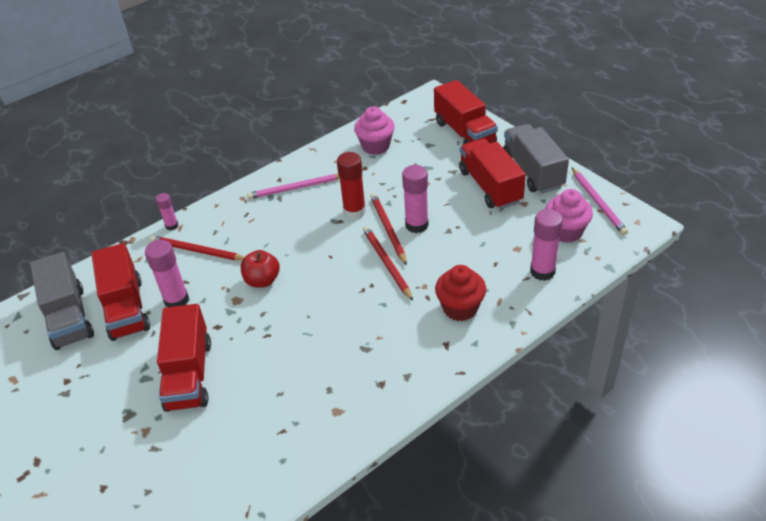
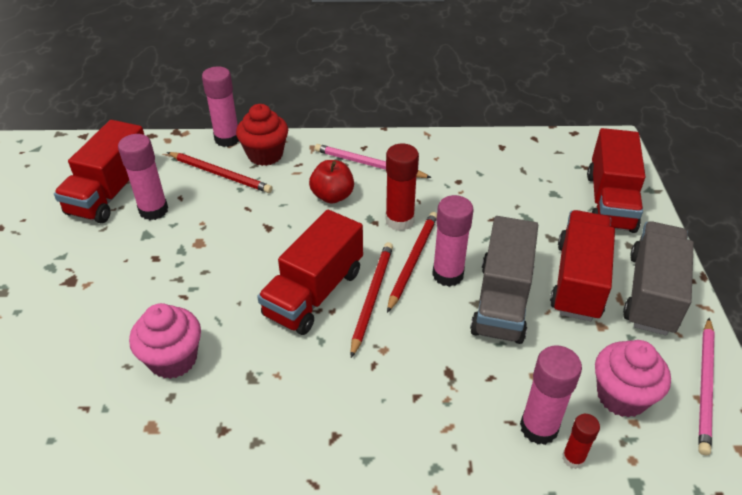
camera: 35 degrees right, 0 degrees up
grey truck [30,252,94,350] -> grey truck moved to [470,216,538,344]
red pencil [150,236,245,260] -> red pencil turned 150 degrees clockwise [167,152,273,193]
pink glue stick [156,193,178,230] -> pink glue stick [202,66,239,147], size x1.75
red truck [157,304,211,412] -> red truck moved to [257,210,363,335]
red apple [241,250,280,287] -> red apple moved to [309,160,354,204]
pink cupcake [354,106,395,155] -> pink cupcake moved to [129,303,201,379]
red cupcake [435,265,486,321] -> red cupcake moved to [236,104,288,166]
none -> red glue stick [562,414,600,469]

